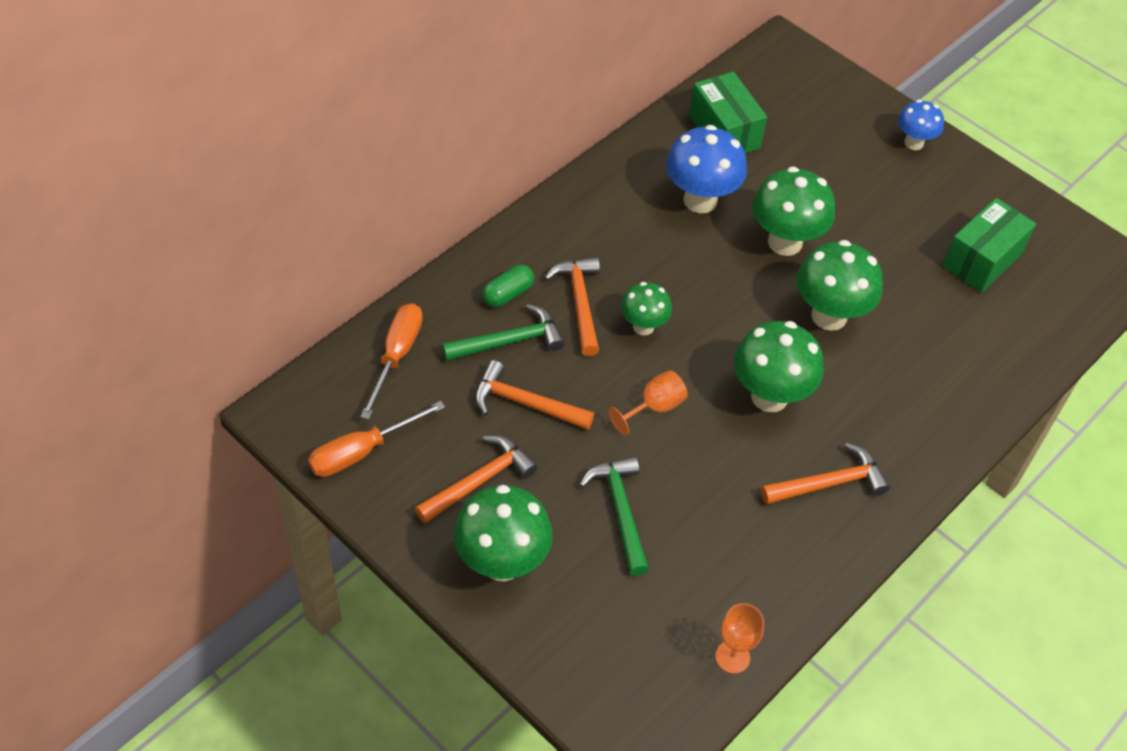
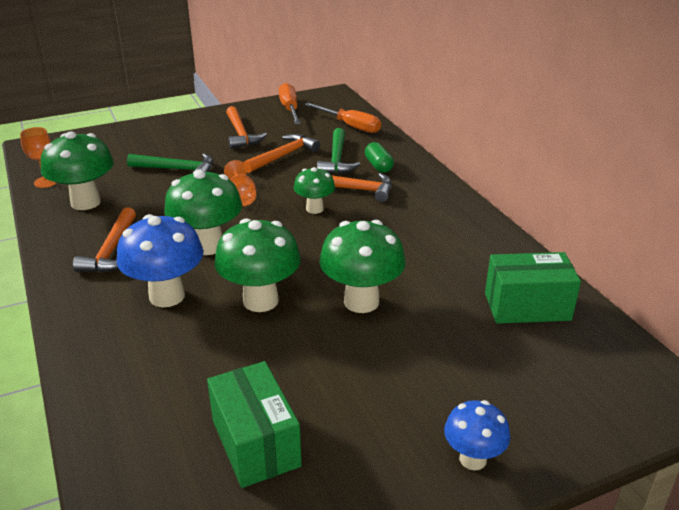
camera: 115 degrees right, 20 degrees down
green mushroom [454,485,553,581] -> green mushroom moved to [41,131,114,210]
blue mushroom [666,125,747,213] -> blue mushroom moved to [116,214,204,307]

